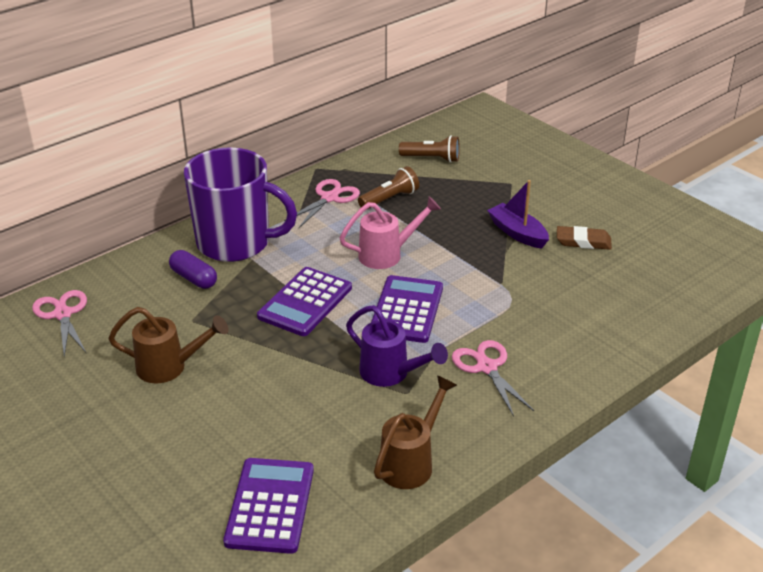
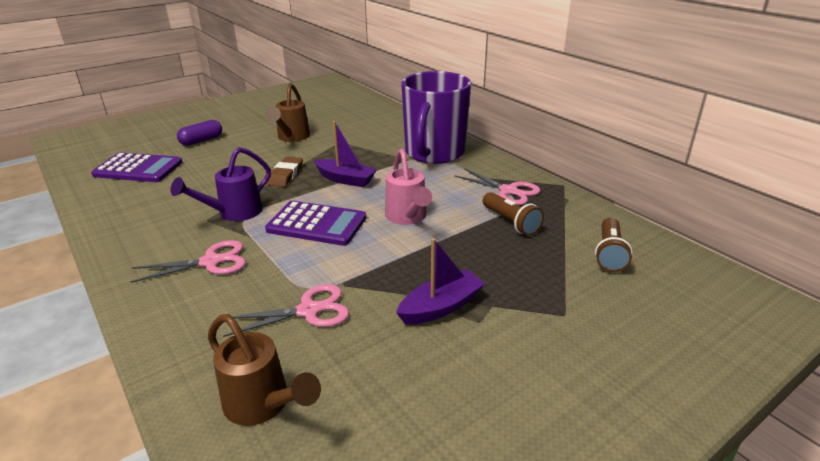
camera: 95 degrees right, 5 degrees down
pink scissors [32,290,87,357] -> pink scissors moved to [223,284,349,337]
purple capsule [169,250,217,289] -> purple capsule moved to [177,120,222,146]
purple calculator [257,267,352,336] -> purple boat [314,121,377,187]
brown watering can [374,375,457,489] -> brown watering can moved to [208,314,321,426]
brown eraser [557,226,612,250] -> brown eraser moved to [267,157,303,187]

